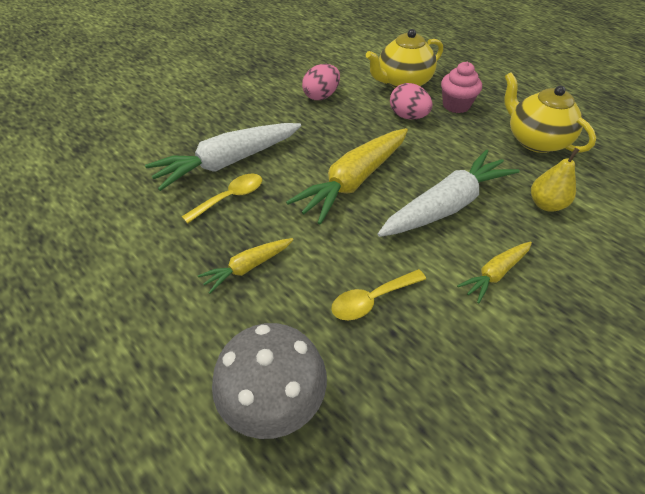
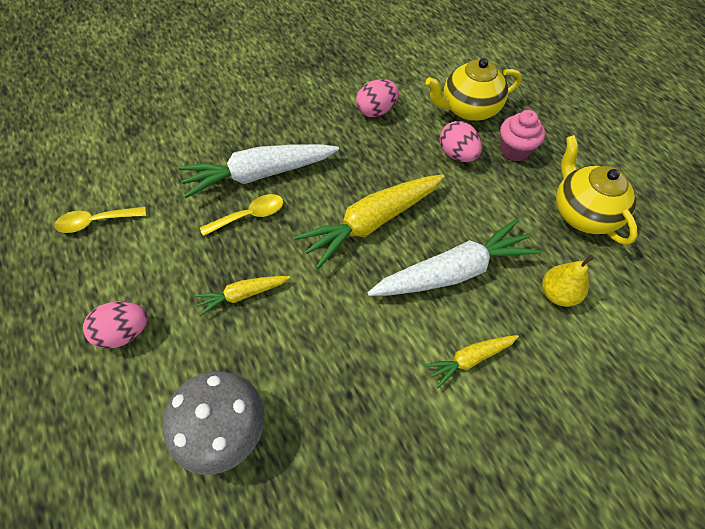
camera: 15 degrees right, 10 degrees up
yellow spoon [331,269,426,320] -> yellow spoon moved to [54,207,146,233]
none -> pink egg [83,301,148,349]

